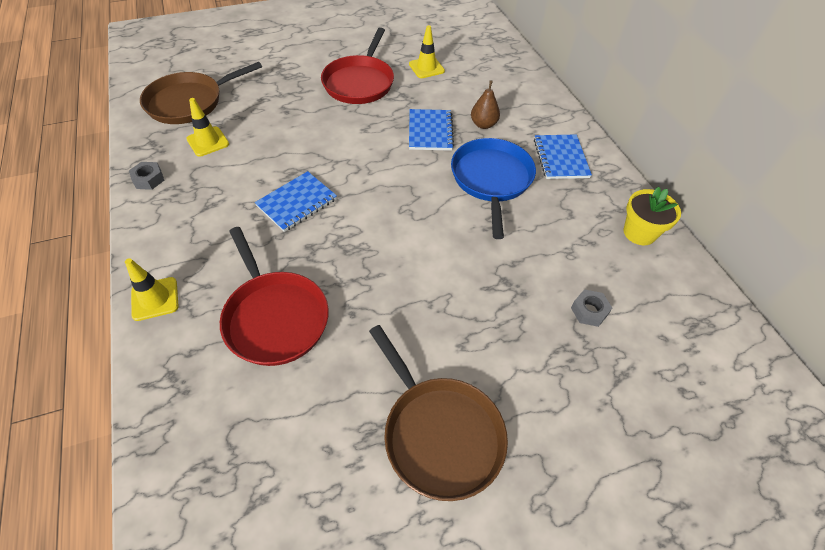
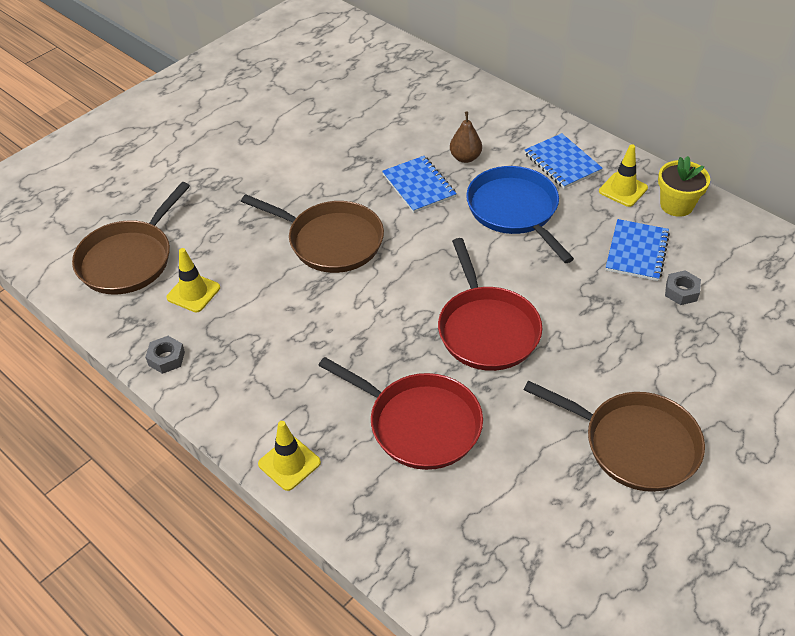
camera: 25 degrees left, 5 degrees down
blue notebook [255,171,337,232] -> blue notebook moved to [606,219,670,281]
red pan [321,28,394,104] -> red pan moved to [438,238,542,371]
yellow traffic cone [409,25,445,78] -> yellow traffic cone moved to [599,144,648,207]
none -> brown pan [241,194,384,273]

